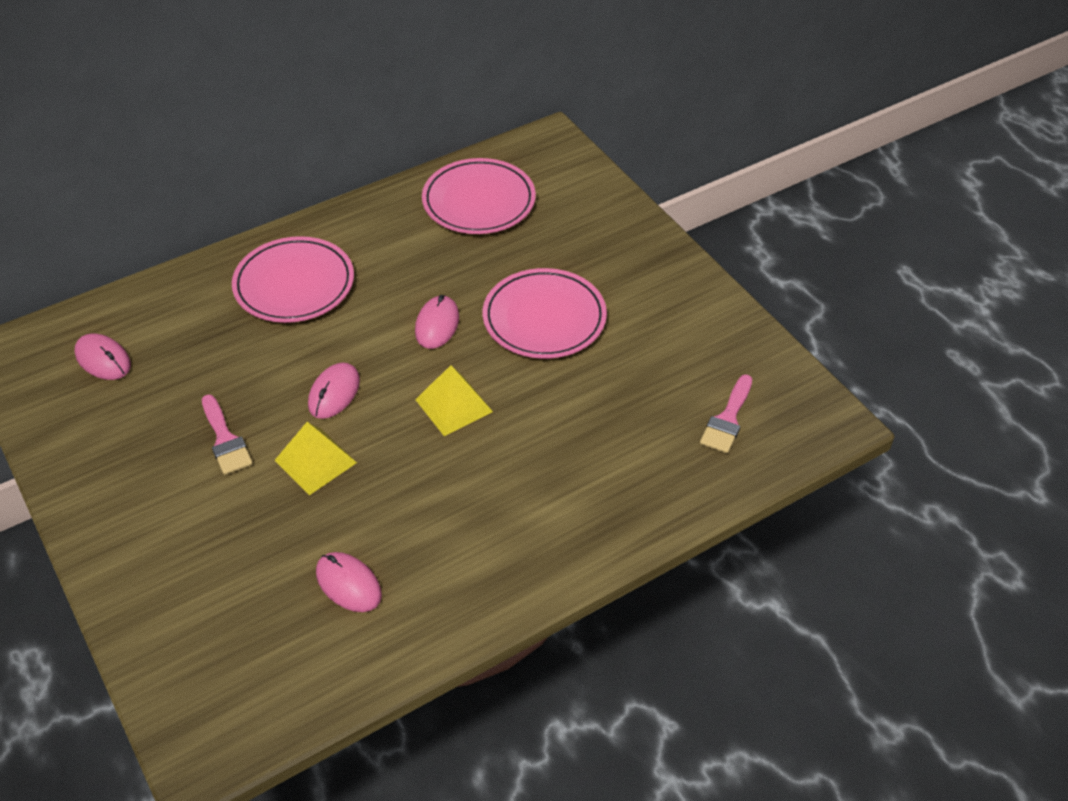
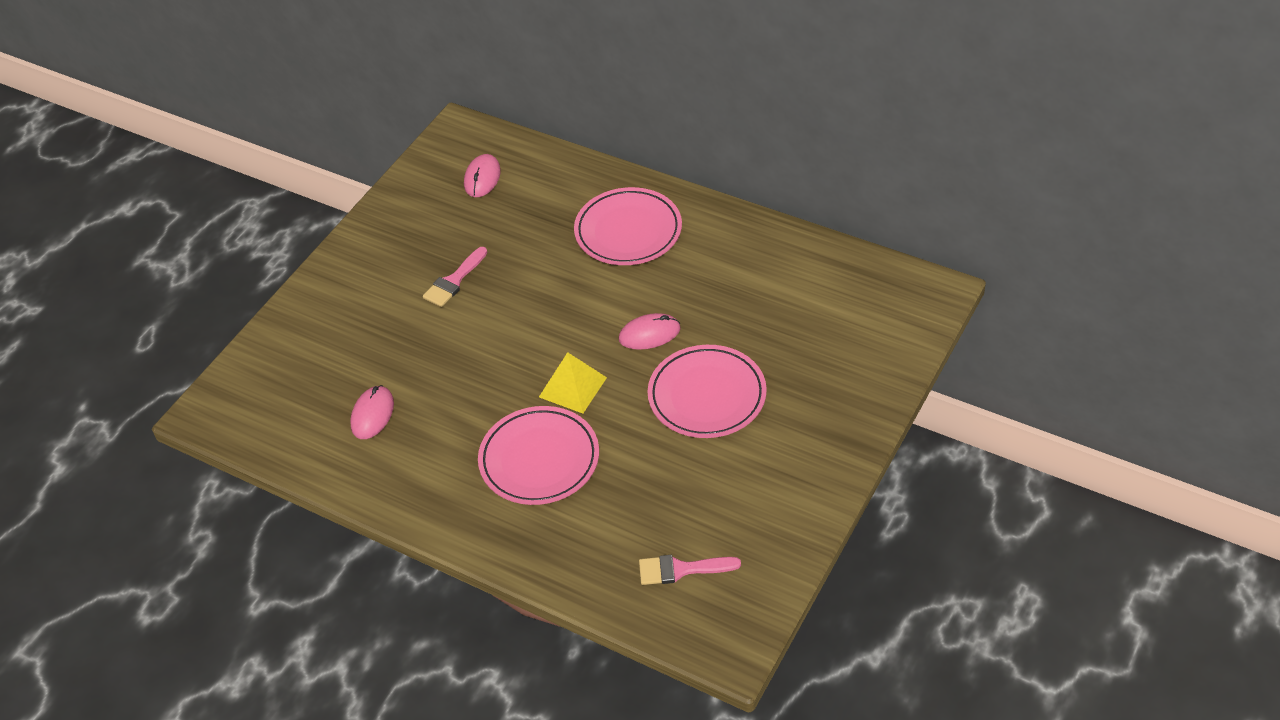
camera: 65 degrees right, 0 degrees up
yellow pyramid [274,422,357,495] -> none
pink mouse [308,363,360,419] -> none
pink plate [422,158,536,234] -> pink plate moved to [478,406,599,505]

